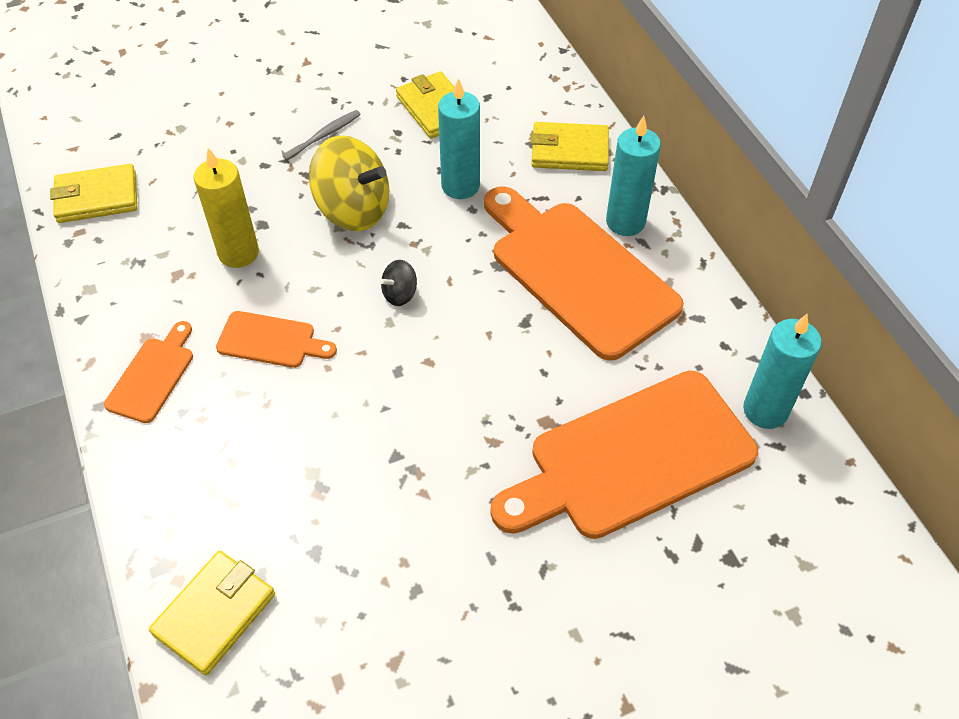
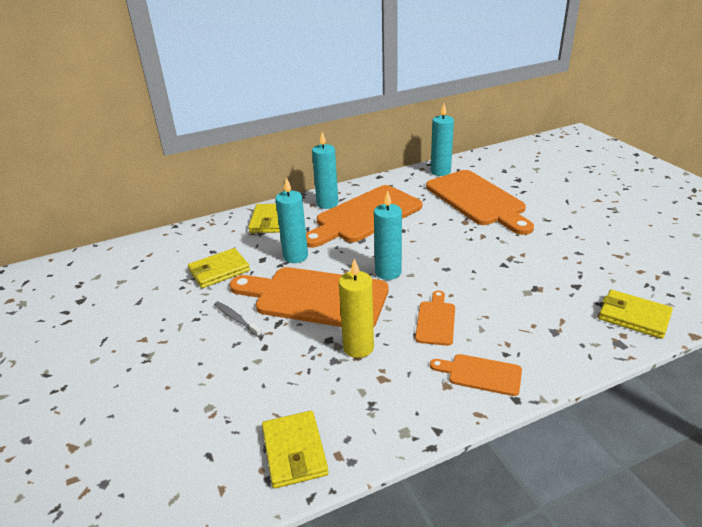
camera: 90 degrees left, 20 degrees down
yellow spinning top [309,135,389,231] -> orange cutting board [229,267,388,328]
black spinning top [380,260,417,306] -> turquoise candle [374,191,402,280]

